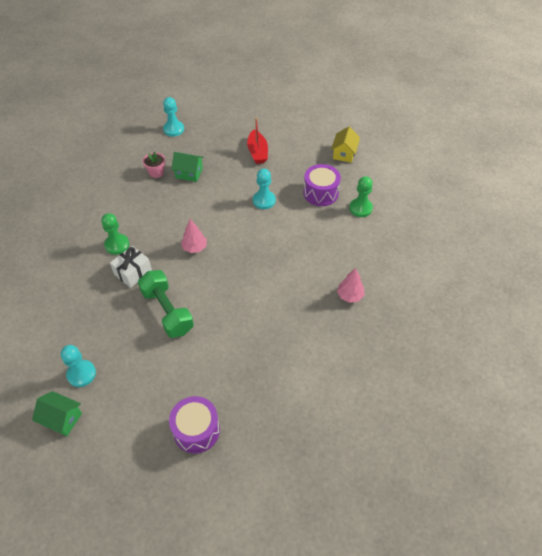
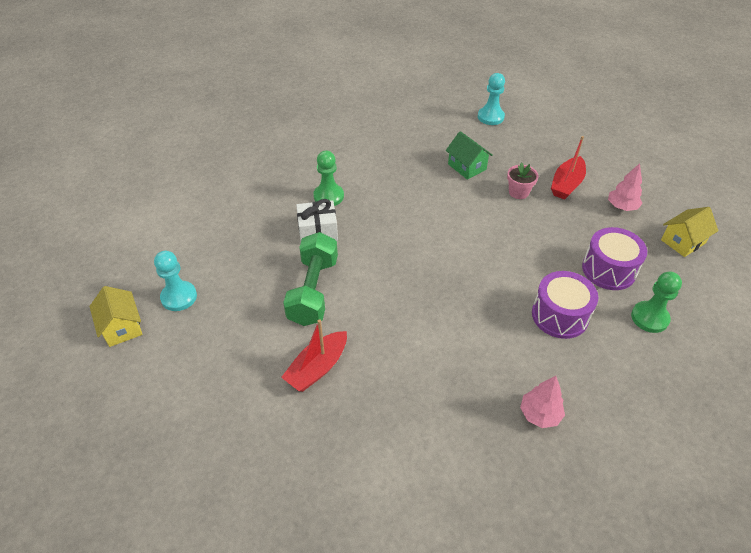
camera: 40 degrees right, 5 degrees down
green house [32,391,82,436] -> yellow house [89,286,142,347]
pink flower pot [143,152,165,178] -> pink flower pot moved to [507,162,539,199]
purple drum [169,396,220,453] -> purple drum moved to [532,271,599,339]
pink tree [181,219,207,253] -> pink tree moved to [608,163,643,211]
turquoise pawn [253,169,276,209] -> none
none -> red boat [281,319,347,392]

